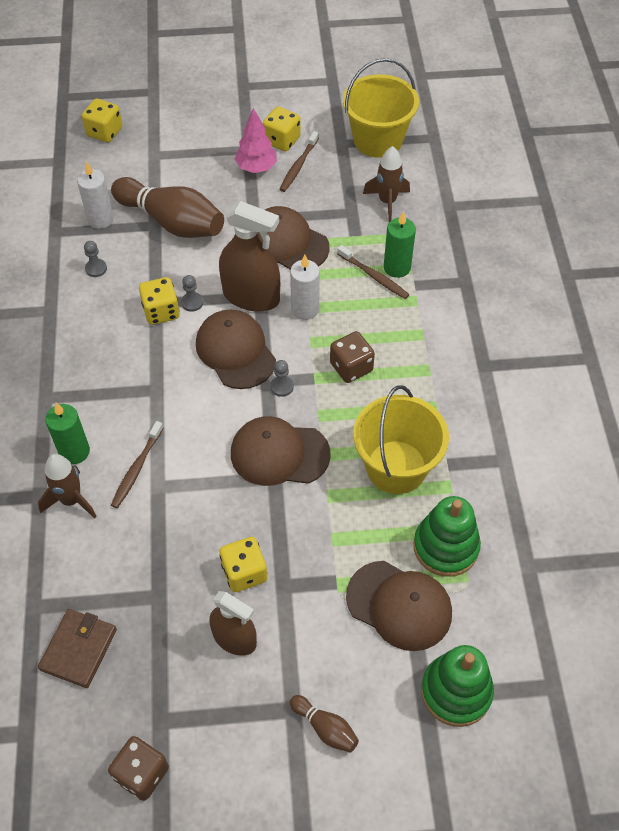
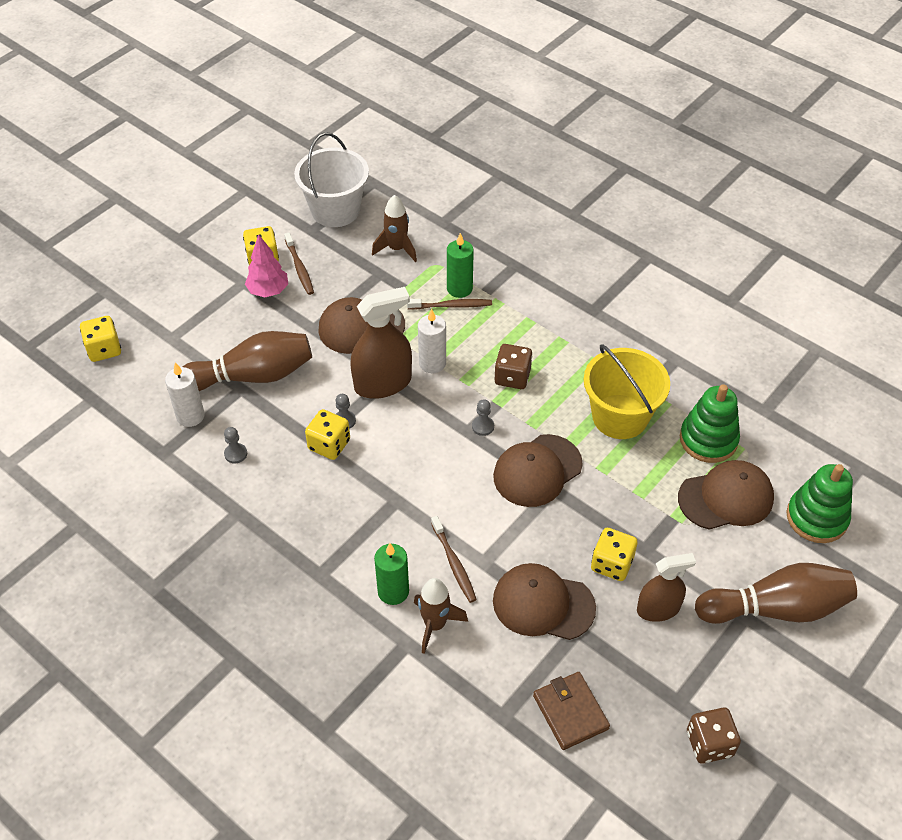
camera: 45 degrees left, 5 degrees down
brown cap [196,310,276,389] -> brown cap moved to [493,563,596,640]
brown bowling pin [290,695,359,753] -> brown bowling pin [695,563,857,624], size x2.17
yellow bucket [343,58,419,158] -> white bucket [294,132,369,227]

